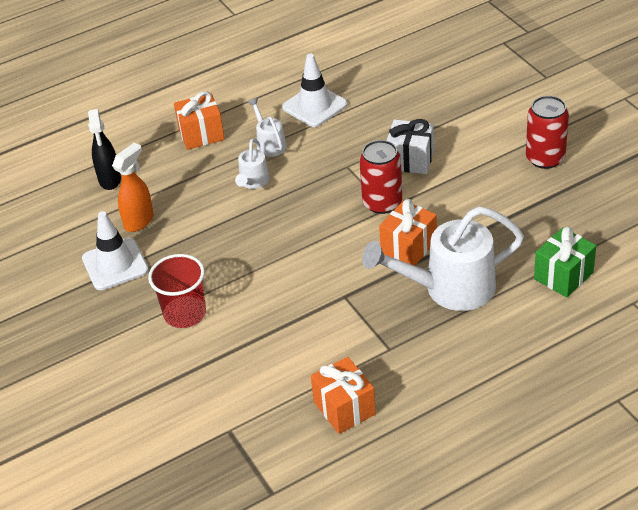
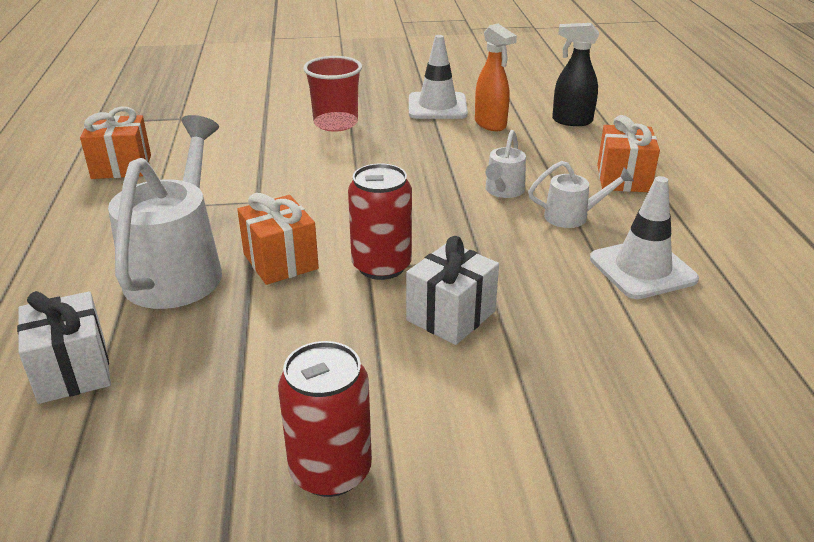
camera: 110 degrees right, 10 degrees down
white watering can [235,138,270,189] -> white watering can turned 105 degrees counterclockwise [485,130,526,198]
green gift [534,227,596,298] -> white gift [17,291,111,404]

